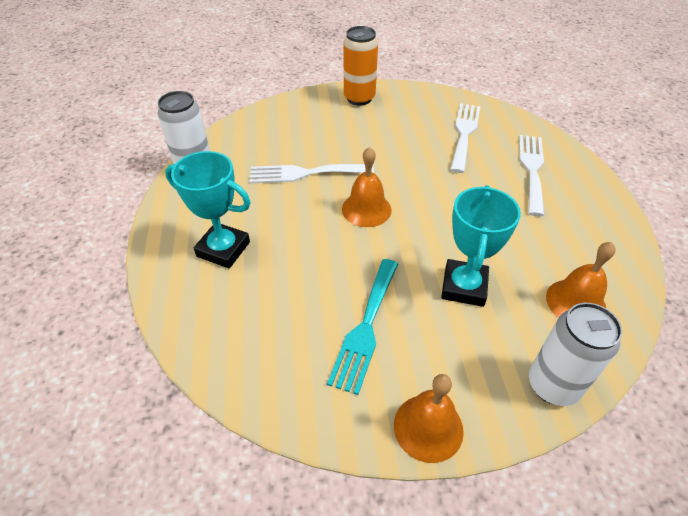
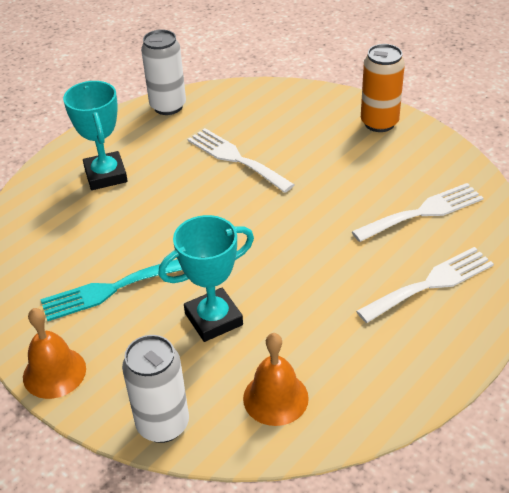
camera: 50 degrees right, 5 degrees down
orange bell [342,147,392,227] -> none

